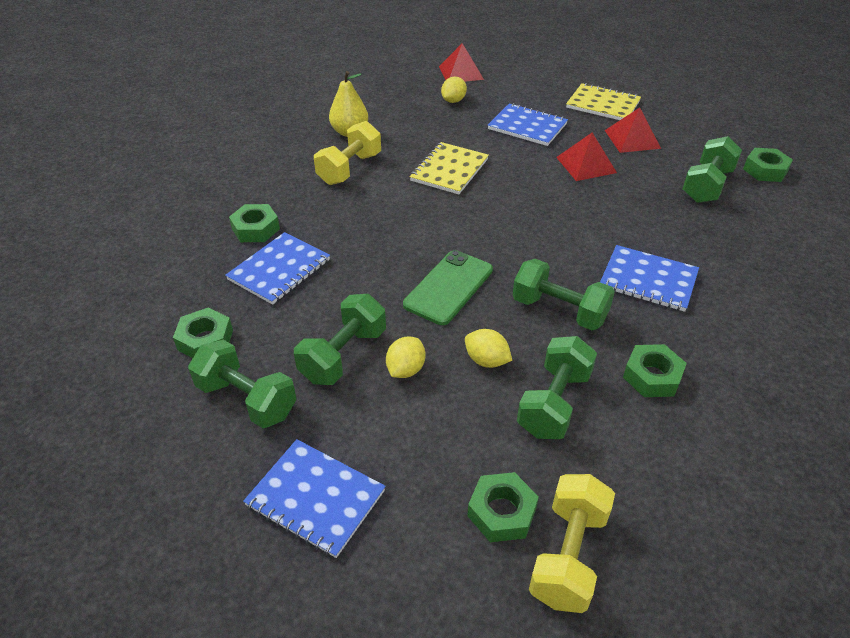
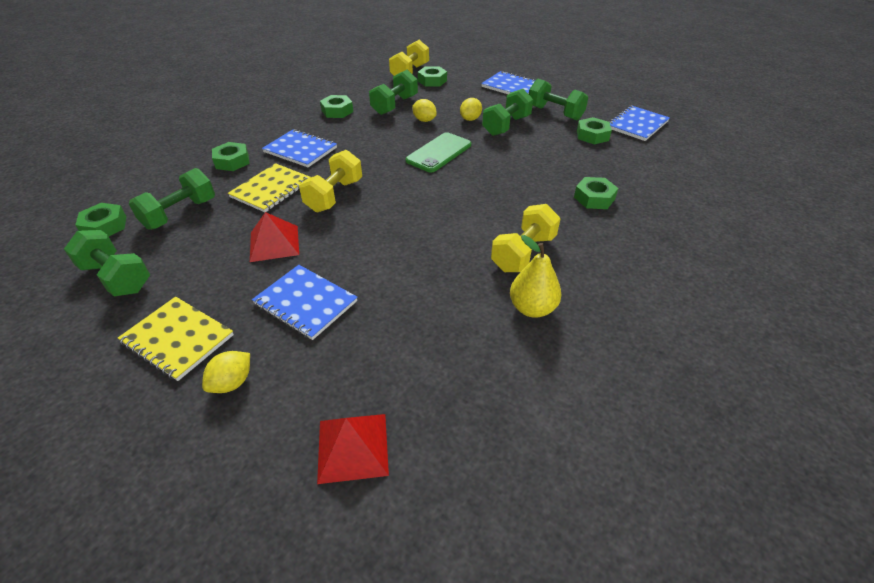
camera: 175 degrees left, 0 degrees up
blue notebook [225,232,330,305] -> blue notebook moved to [609,105,670,141]
yellow notebook [410,142,489,194] -> yellow notebook moved to [228,163,311,212]
yellow lemon [441,77,467,103] -> yellow lemon moved to [202,351,250,393]
green dumbbell [513,259,615,330] -> green dumbbell moved to [64,230,150,297]
red pyramid [605,107,661,153] -> none
none -> green nut [212,142,250,171]
none -> yellow dumbbell [299,150,362,212]

